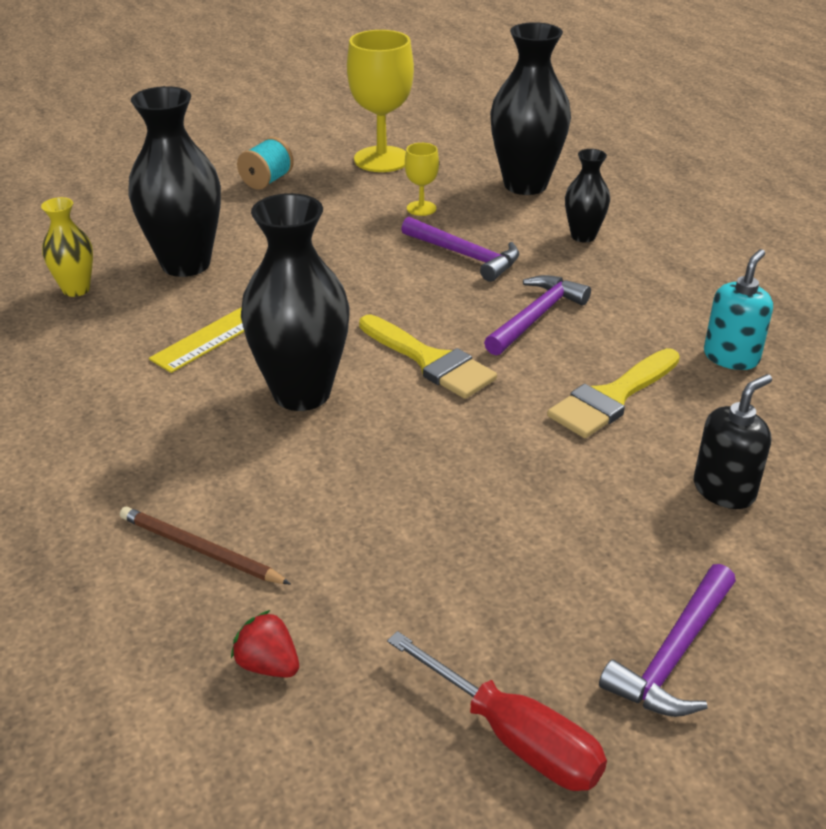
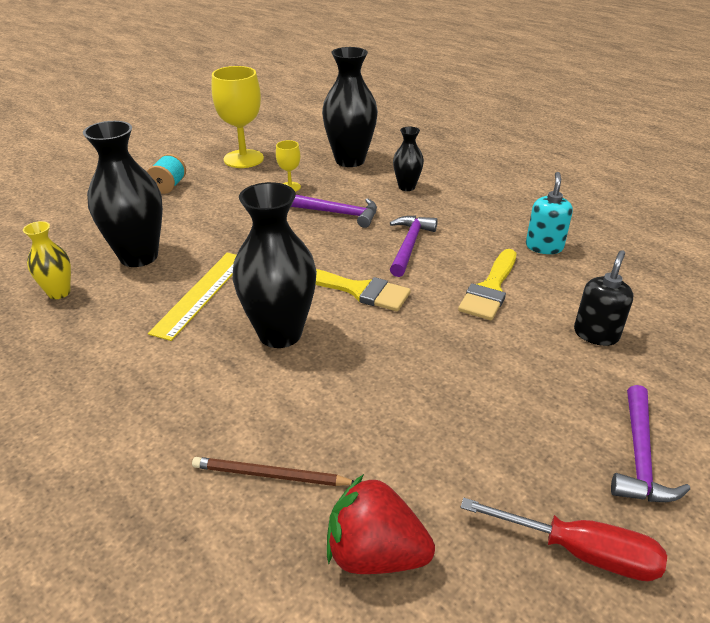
camera: 20 degrees left, 0 degrees up
red strawberry [231,610,299,678] -> red strawberry [327,474,435,574], size x1.83

